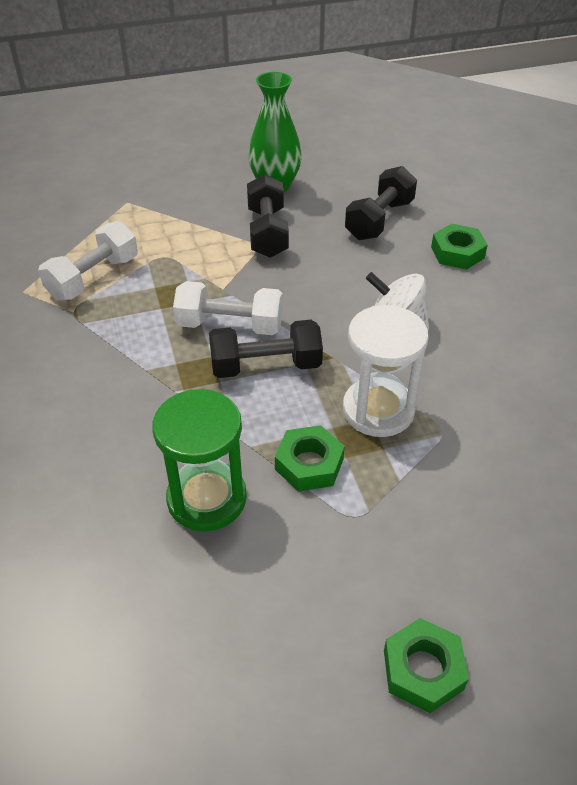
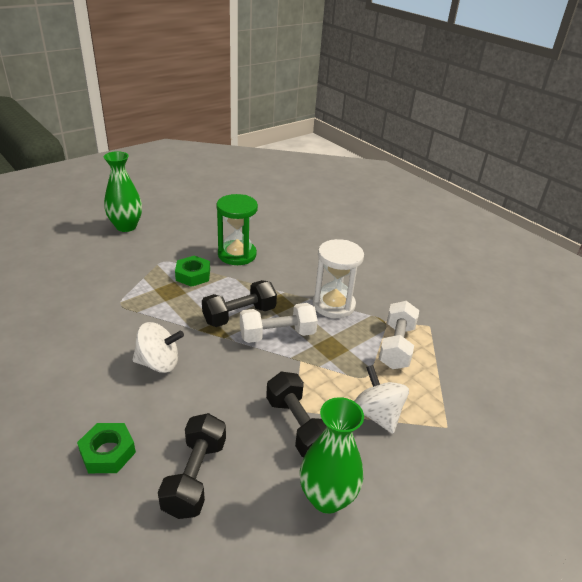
camera: 155 degrees right, 10 degrees down
white hourglass [343,305,429,437] -> white hourglass moved to [313,239,364,318]
green nut [384,618,469,713] -> green vase [104,151,142,232]
none -> white spinning top [354,365,409,434]

